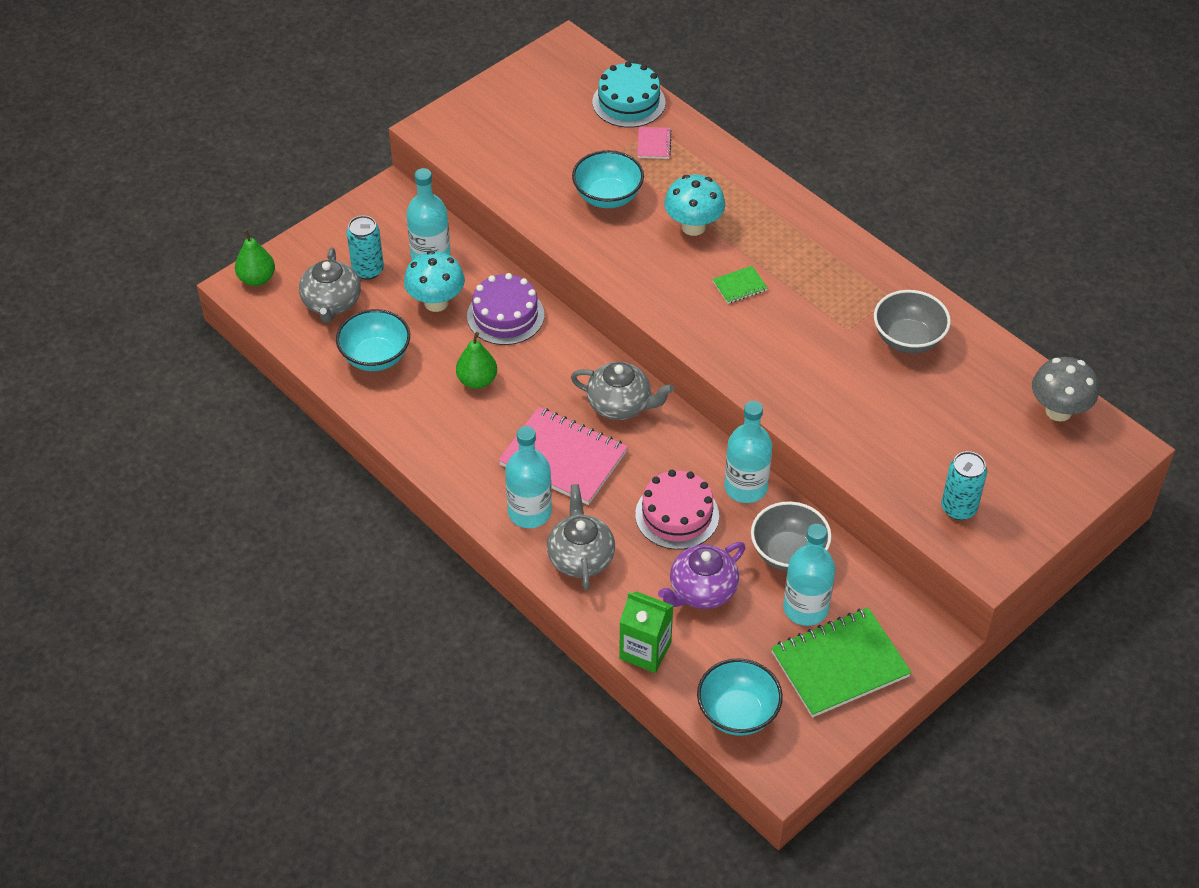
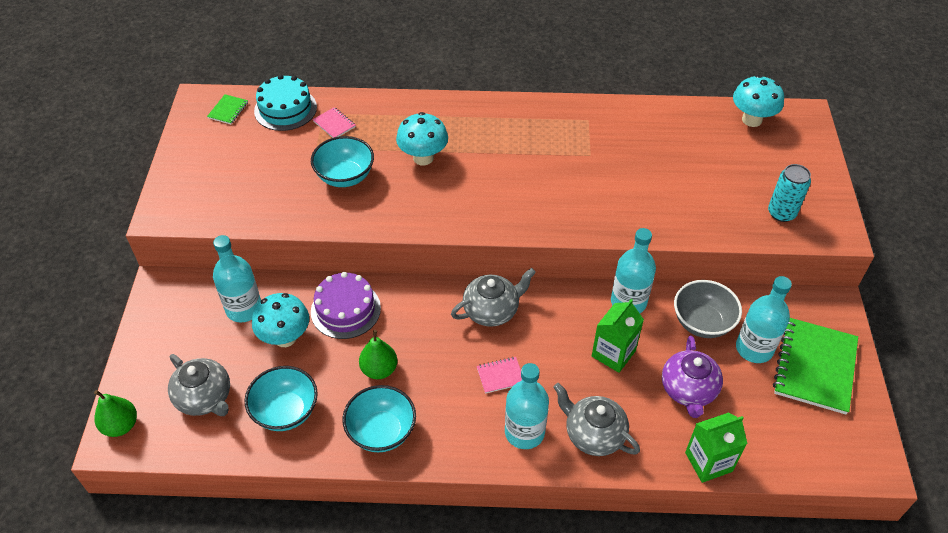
camera: 45 degrees left, 0 degrees up
turquoise can [346,216,384,280] -> none
pink notebook [498,407,628,505] -> pink notebook [477,357,522,394], size x0.45
pink cake [635,470,719,550] -> green carton [592,299,644,373]
turquoise bowl [697,658,783,736] -> turquoise bowl moved to [342,385,416,452]
green notebook [713,266,768,304] -> green notebook moved to [207,94,248,124]
grey bowl [874,290,951,353] -> none
grey mushroom [1032,357,1099,422] -> turquoise mushroom [733,75,784,127]

